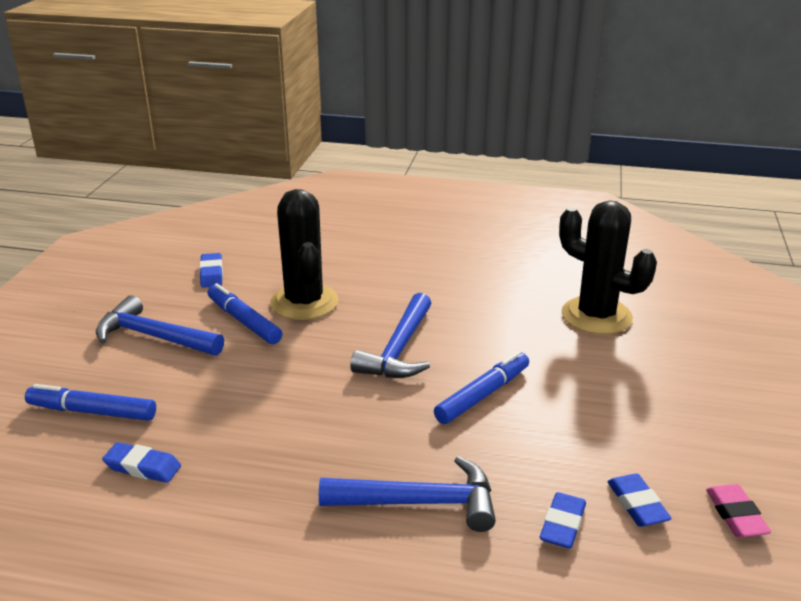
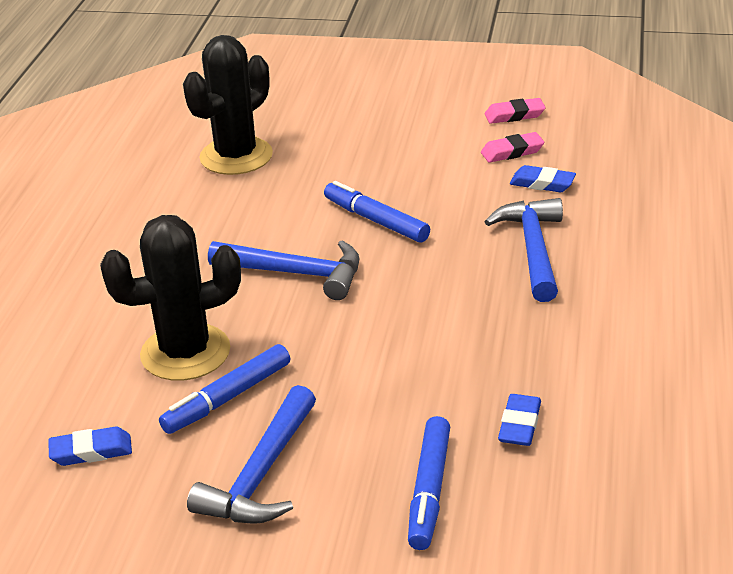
camera: 90 degrees left, 5 degrees up
blue eraser [607,474,672,527] -> pink eraser [481,132,544,163]

